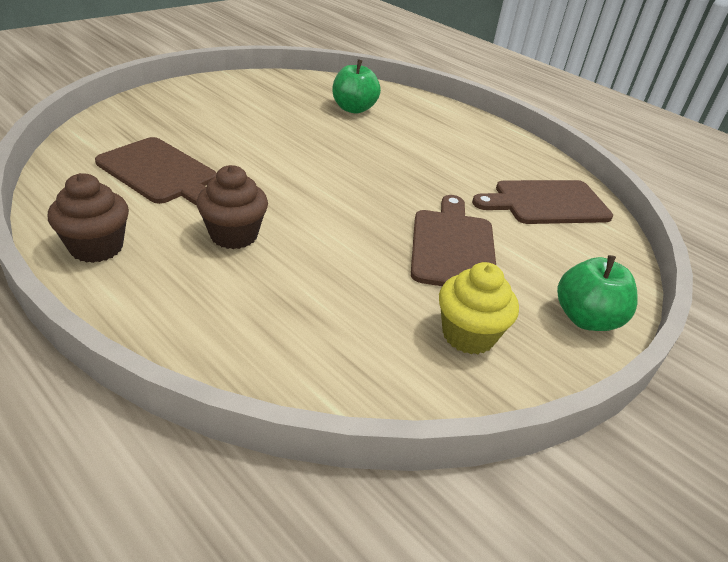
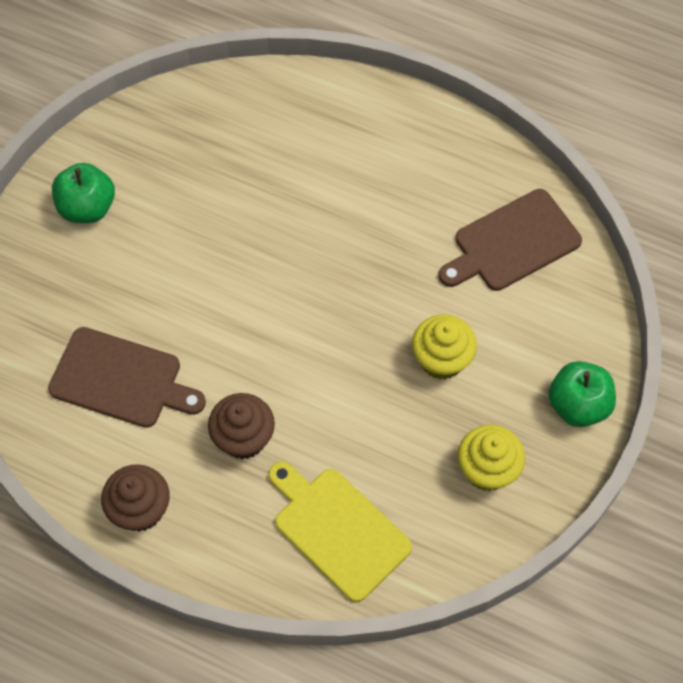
camera: 15 degrees left, 25 degrees up
green apple [332,59,381,114] -> green apple moved to [52,163,115,223]
brown cutting board [411,195,496,286] -> yellow cupcake [412,314,477,380]
none -> yellow cutting board [269,461,412,602]

